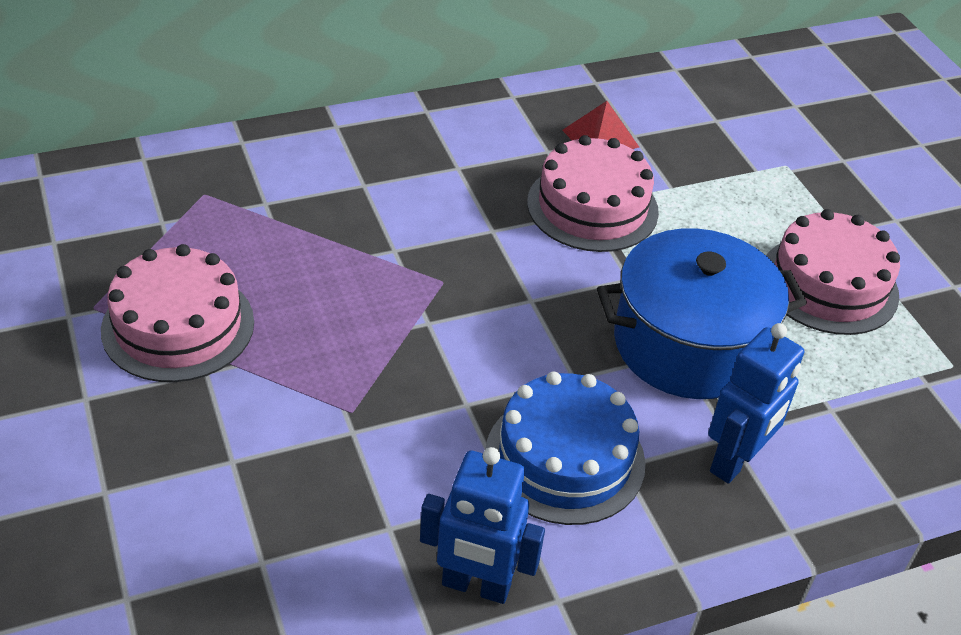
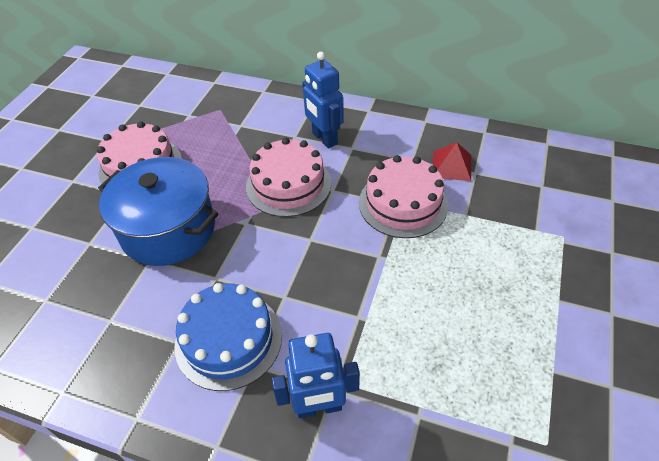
camera: 45 degrees right, 5 degrees up
blue robot [420,447,545,604] -> blue robot moved to [302,52,343,149]
blue pot [597,228,807,399] -> blue pot moved to [98,157,219,266]
pink cake [766,209,900,335] -> pink cake moved to [246,138,331,217]

